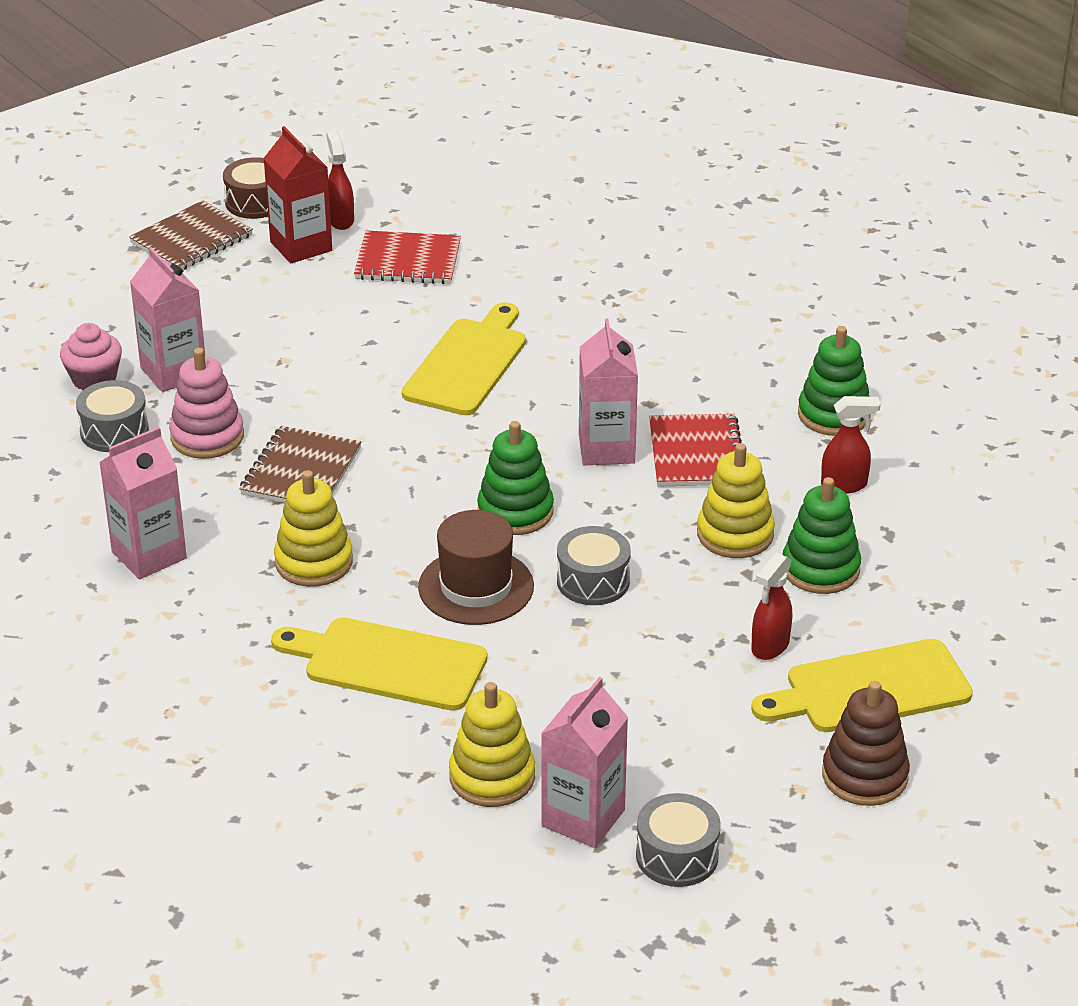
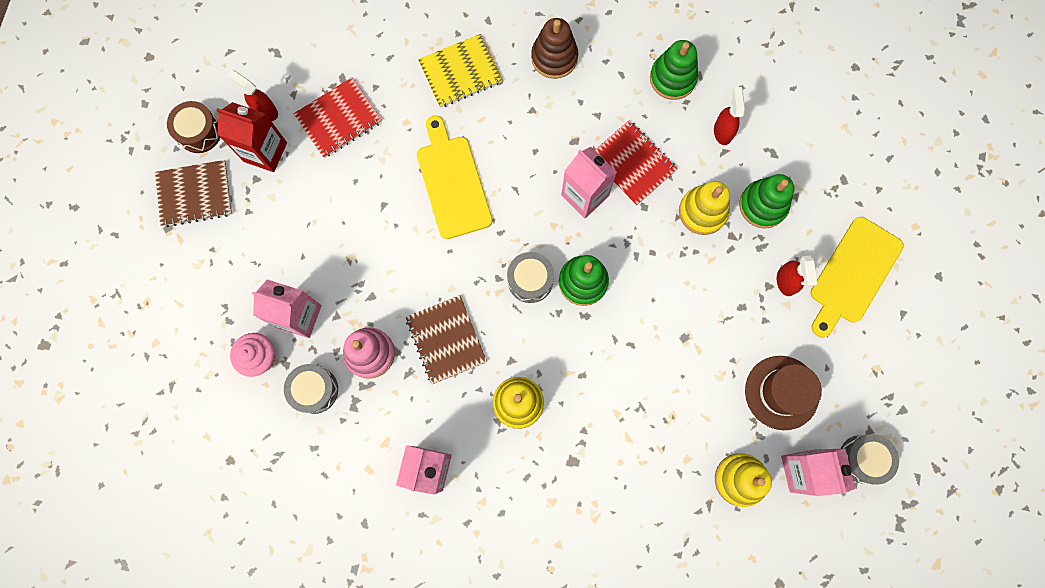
camera: 40 degrees left, 40 degrees up
brown notebook [129,200,253,270] -> brown notebook turned 75 degrees clockwise [155,160,232,227]
yellow cutting board [271,617,487,711] -> none
brown hat [418,510,534,625] -> brown hat moved to [745,356,822,430]
grey drum [557,526,631,605] -> grey drum moved to [507,252,554,303]
red spray bottle [821,396,881,494] -> red spray bottle turned 45 degrees counterclockwise [714,87,745,145]
brown stacking toy [822,681,910,806] -> brown stacking toy moved to [531,18,578,79]
none -> yellow notebook [418,34,502,108]

